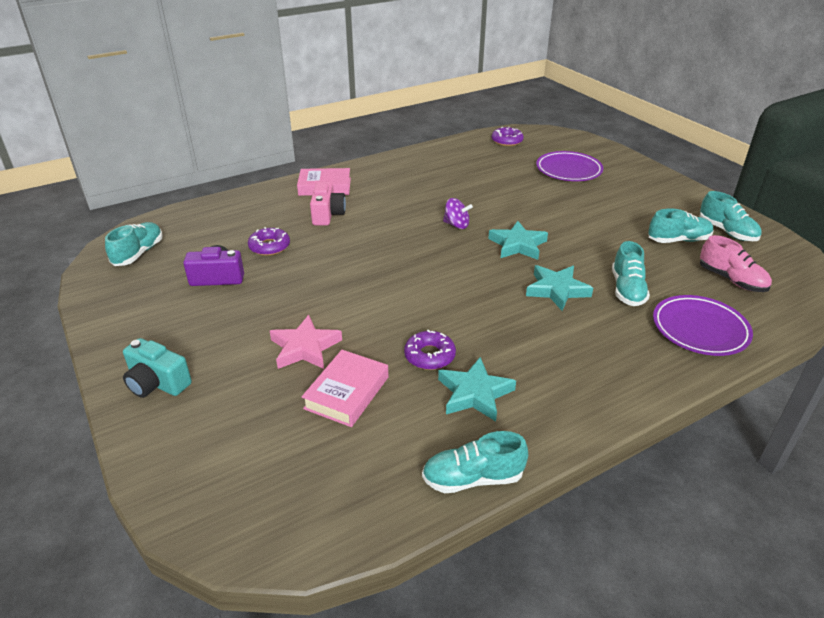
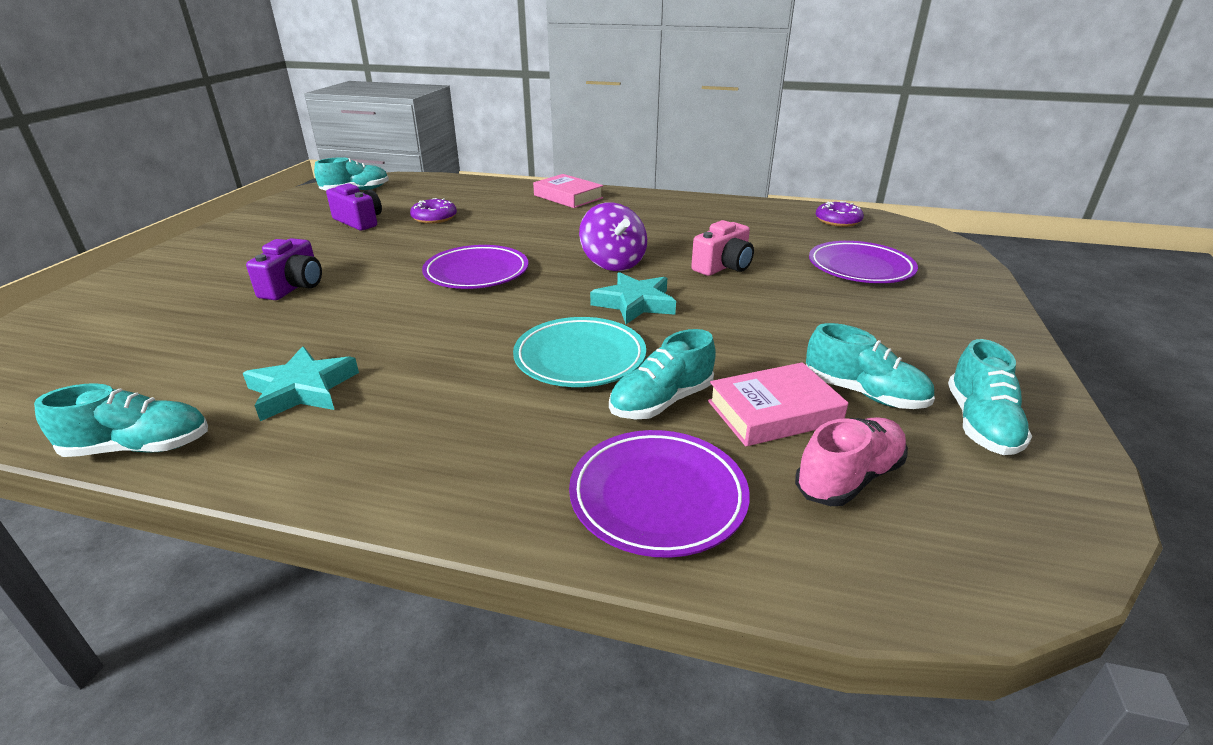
camera: 45 degrees right, 5 degrees down
turquoise camera [123,338,192,398] -> none
pink star [270,315,342,369] -> purple camera [246,238,322,300]
pink book [302,350,388,427] -> pink book moved to [708,362,848,446]
pink camera [310,182,346,226] -> pink camera moved to [691,220,754,276]
purple donut [404,330,456,370] -> none
turquoise shoe [422,431,528,493] -> turquoise shoe turned 135 degrees clockwise [34,383,208,457]
purple spinning top [443,198,473,229] -> purple spinning top [579,202,647,271], size x1.57
turquoise star [526,265,593,311] -> turquoise plate [513,317,646,387]
pink shoe [700,235,772,292] -> pink shoe turned 135 degrees counterclockwise [795,417,908,506]
none -> purple plate [422,245,528,289]

